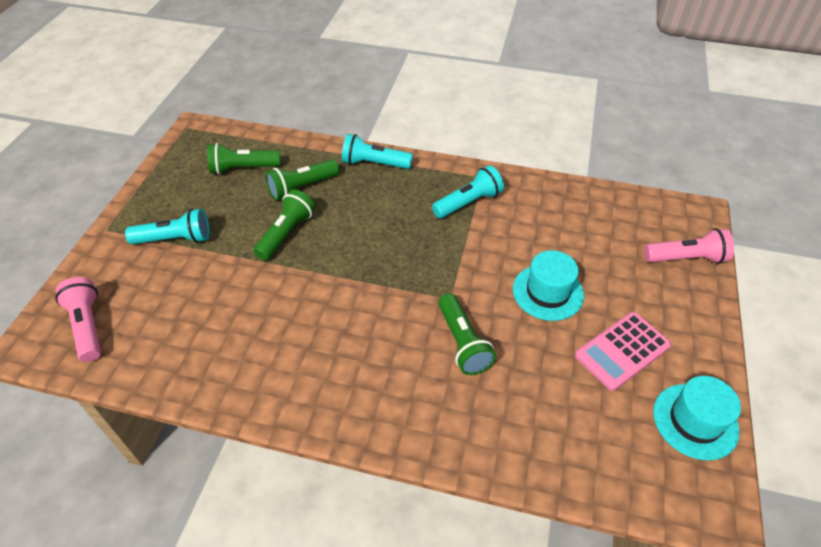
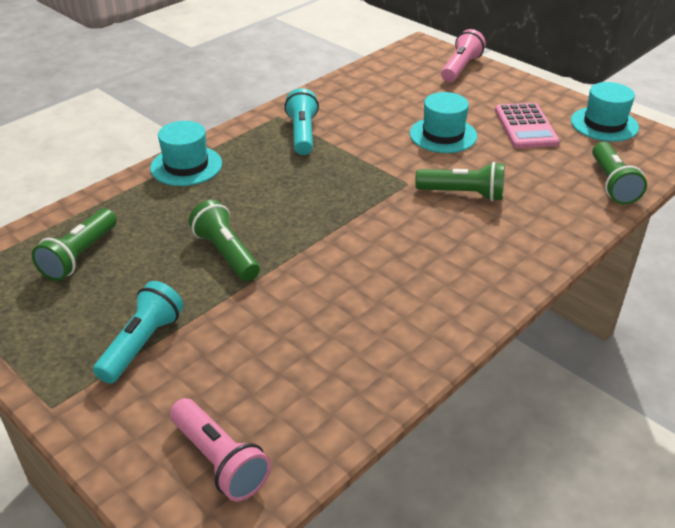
camera: 60 degrees left, 10 degrees down
pink flashlight [55,277,101,362] -> pink flashlight turned 135 degrees counterclockwise [170,398,271,501]
green flashlight [266,160,339,201] -> green flashlight moved to [592,142,647,205]
turquoise flashlight [342,134,413,169] -> turquoise hat [150,121,222,186]

